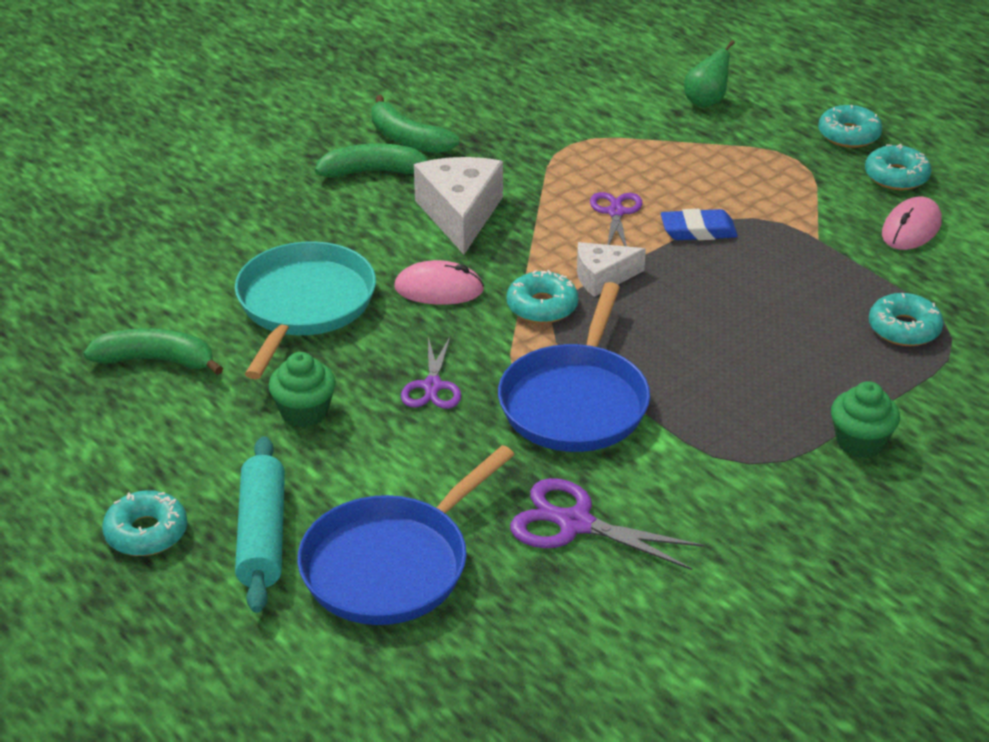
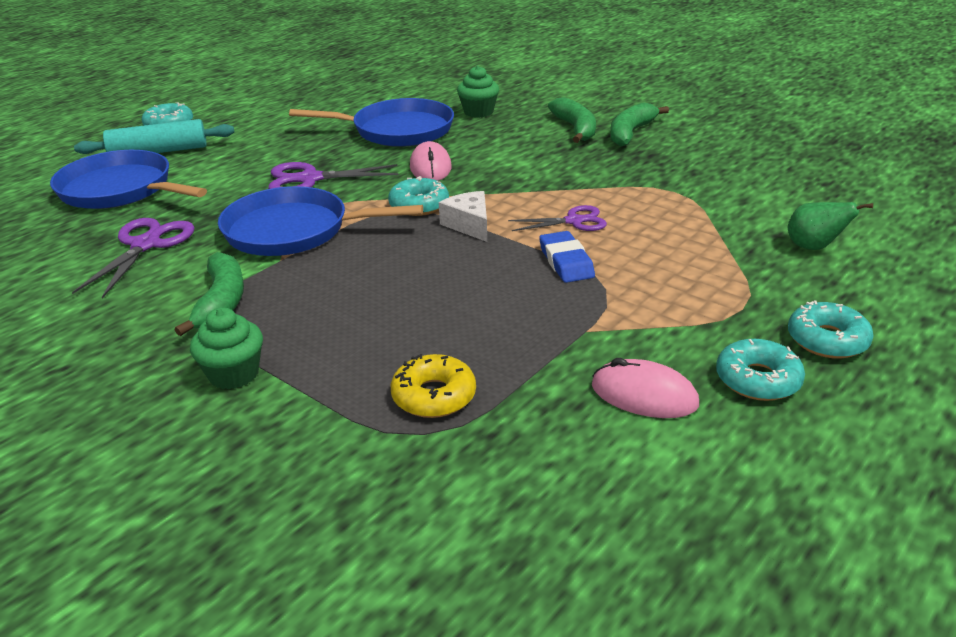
camera: 80 degrees right, 5 degrees down
green banana [84,328,223,375] -> green banana moved to [175,252,244,336]
turquoise pan [235,241,376,379] -> blue pan [289,98,454,147]
green cupcake [268,352,336,427] -> green cupcake moved to [457,66,499,118]
purple scissors [401,337,461,409] -> purple scissors [268,162,399,189], size x1.50
white cheese [414,157,503,254] -> none
turquoise donut [869,293,944,346] -> yellow donut [391,354,476,418]

